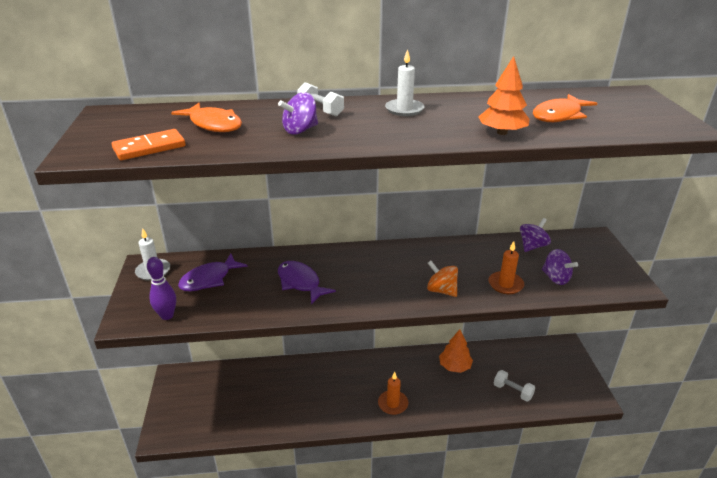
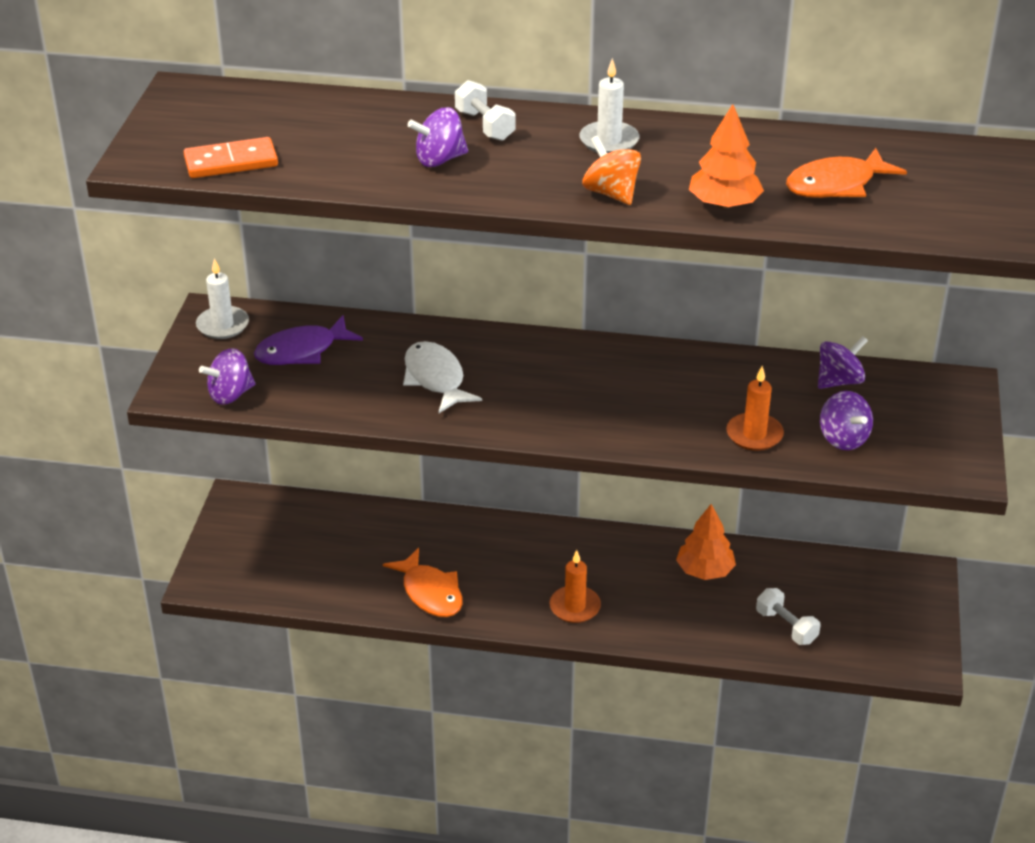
camera: 15 degrees right, 5 degrees up
purple bowling pin [147,257,176,320] -> purple spinning top [199,348,256,405]
orange fish [171,103,242,132] -> orange fish moved to [383,548,463,617]
purple fish [278,261,336,305] -> white fish [403,341,482,413]
orange spinning top [427,261,458,297] -> orange spinning top moved to [582,136,641,205]

